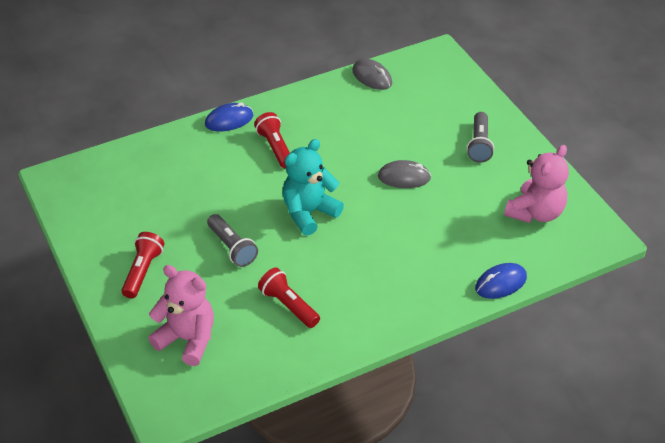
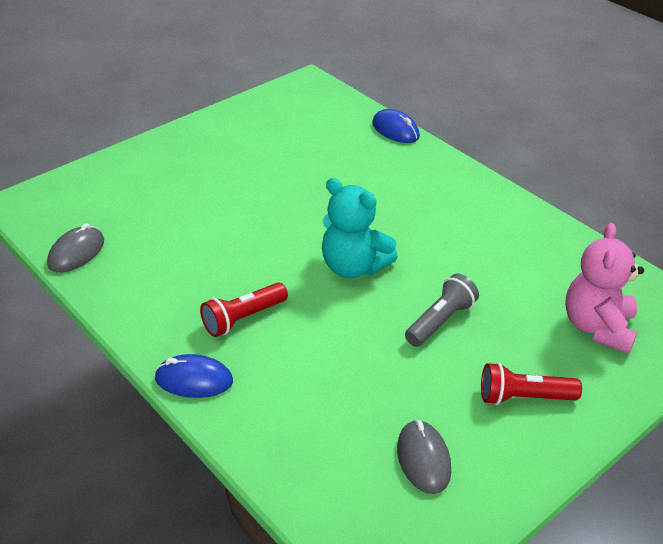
camera: 105 degrees left, 5 degrees down
blue mouse [205,103,253,131] -> blue mouse turned 45 degrees counterclockwise [154,354,233,398]
red flashlight [258,267,320,328] -> none
grey mouse [378,160,431,188] -> grey mouse moved to [397,420,451,494]
grey flashlight [467,112,494,163] -> none
pink teddy bear [504,145,569,223] -> none

